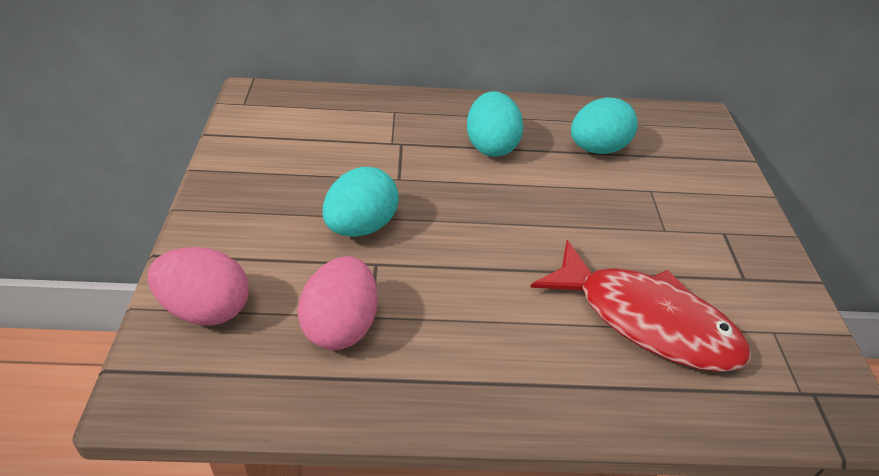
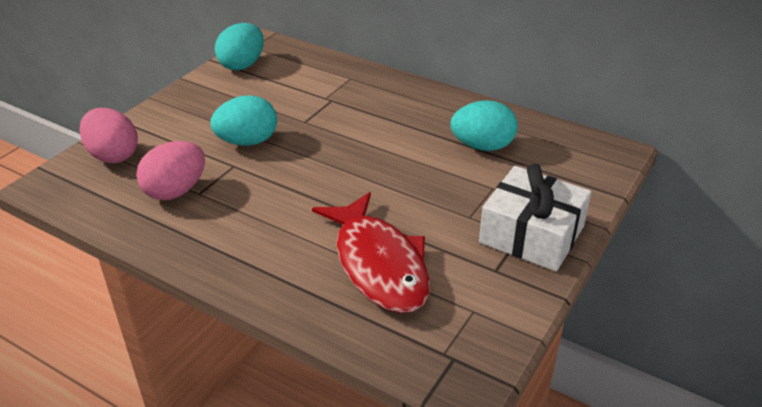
camera: 35 degrees right, 5 degrees down
turquoise egg [467,91,523,157] -> turquoise egg moved to [215,23,264,70]
none -> white gift [479,164,591,271]

